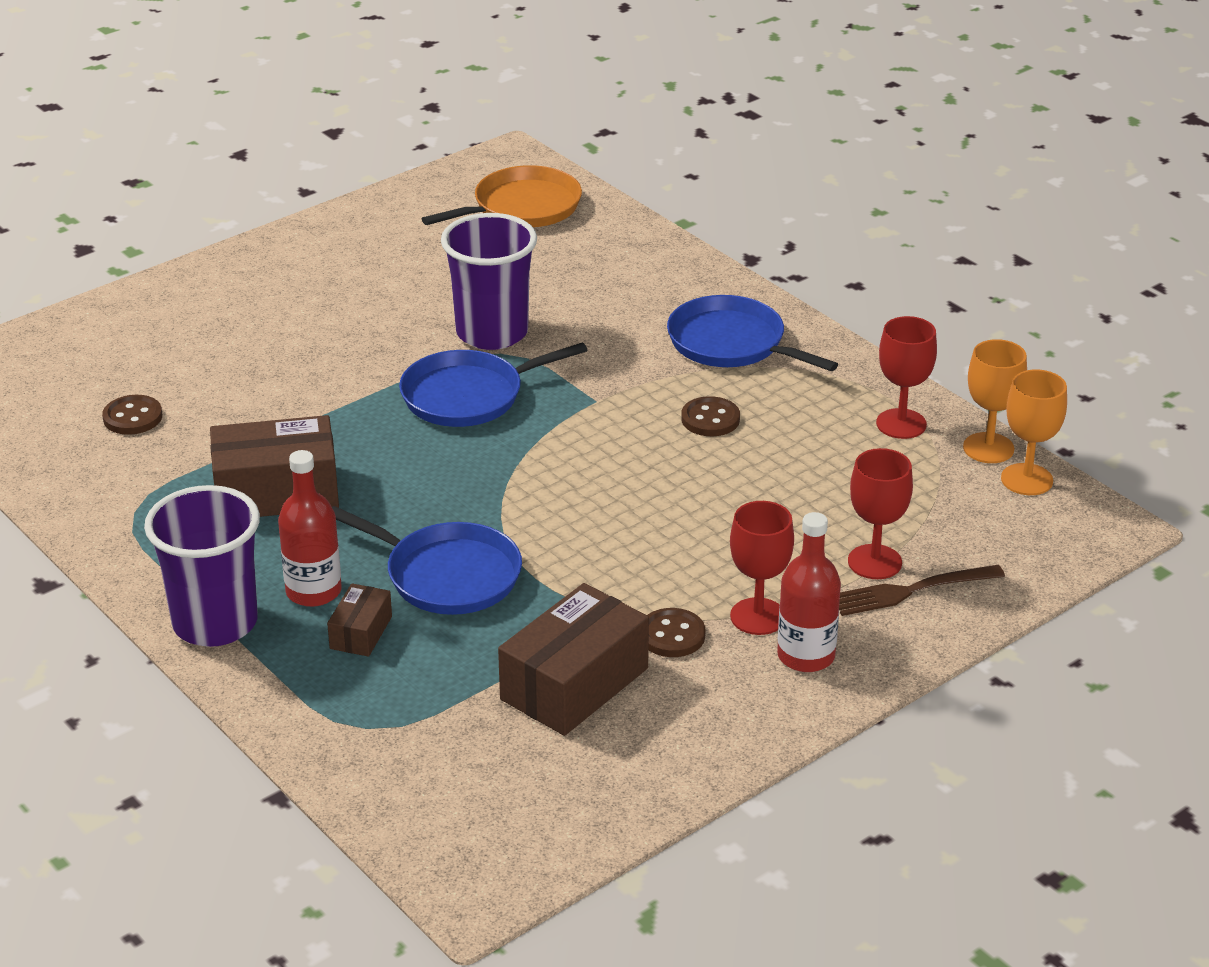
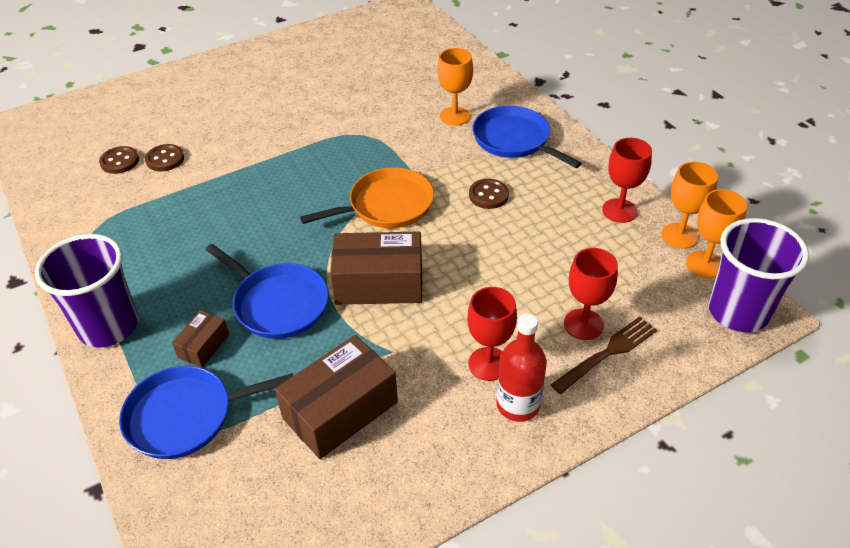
camera: 10 degrees right, 10 degrees up
brown box [210,415,339,517] -> brown box moved to [330,231,422,305]
red bottle [278,450,342,607] -> none
blue pan [399,342,587,427] -> blue pan moved to [119,366,293,459]
orange pan [422,165,582,227] -> orange pan moved to [300,168,434,228]
purple cup [441,213,537,350] -> purple cup moved to [708,218,809,332]
brown button [647,608,706,657] -> brown button moved to [145,144,184,172]
brown fork [839,565,1005,616] -> brown fork turned 150 degrees clockwise [551,316,657,394]
none -> orange goblet [438,48,473,126]

